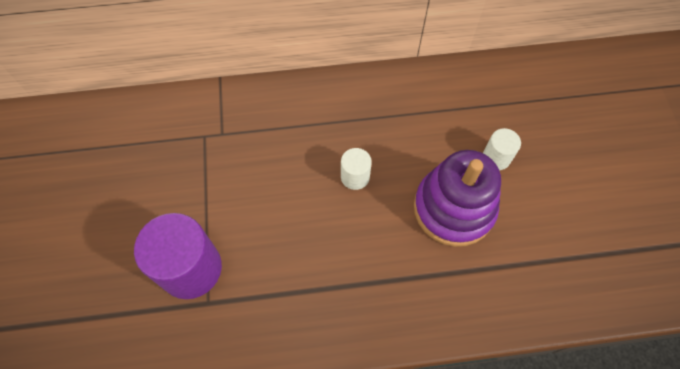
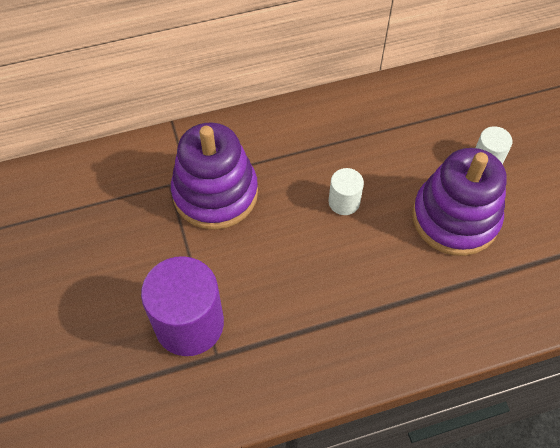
camera: 10 degrees left, 5 degrees down
none -> purple stacking toy [171,122,258,230]

